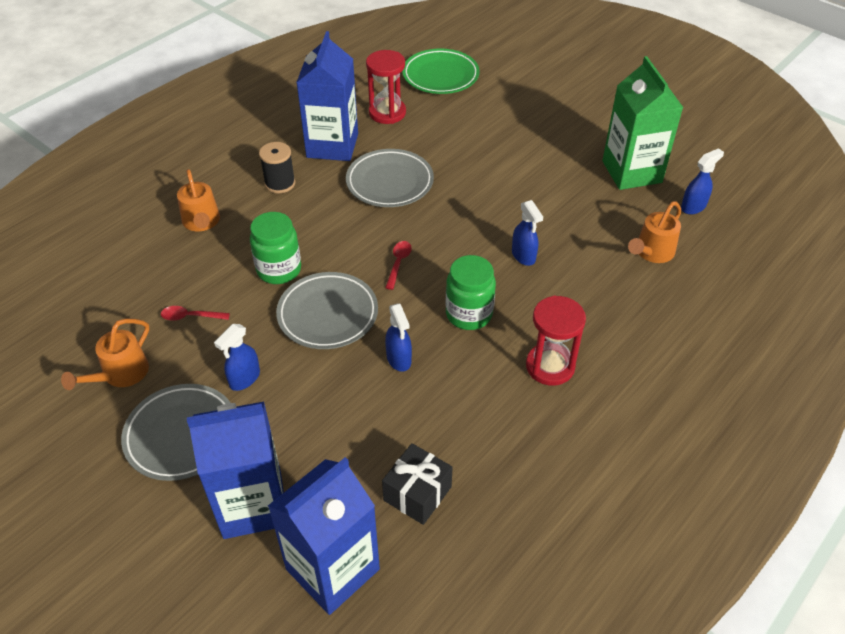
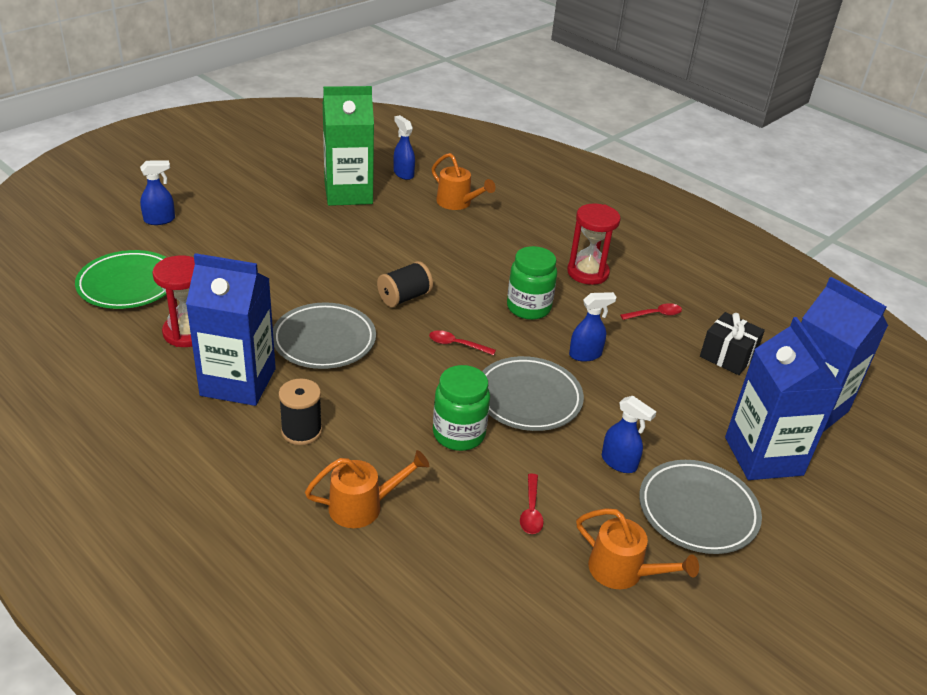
camera: 90 degrees left, 10 degrees down
blue spray bottle [512,200,543,266] -> blue spray bottle moved to [140,160,175,225]
none -> black spool [377,261,433,307]
none -> red spoon [620,303,682,320]

